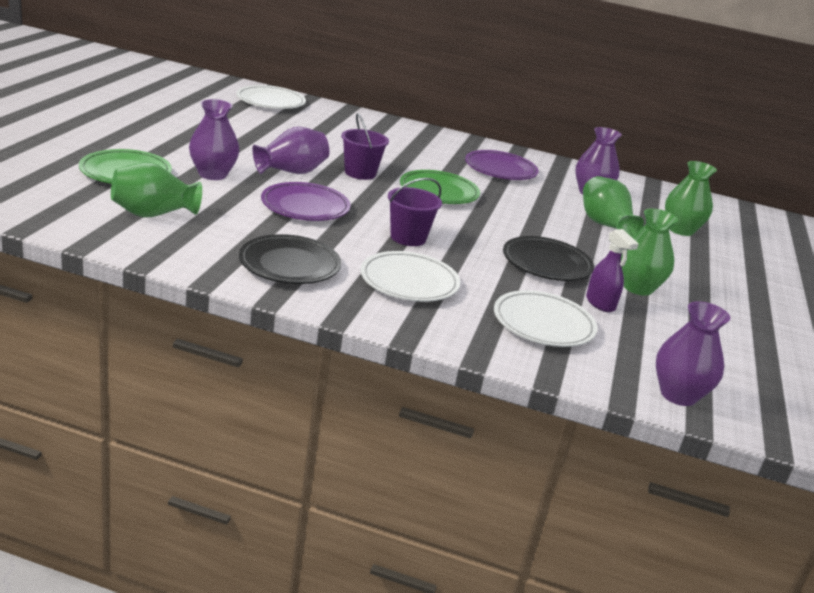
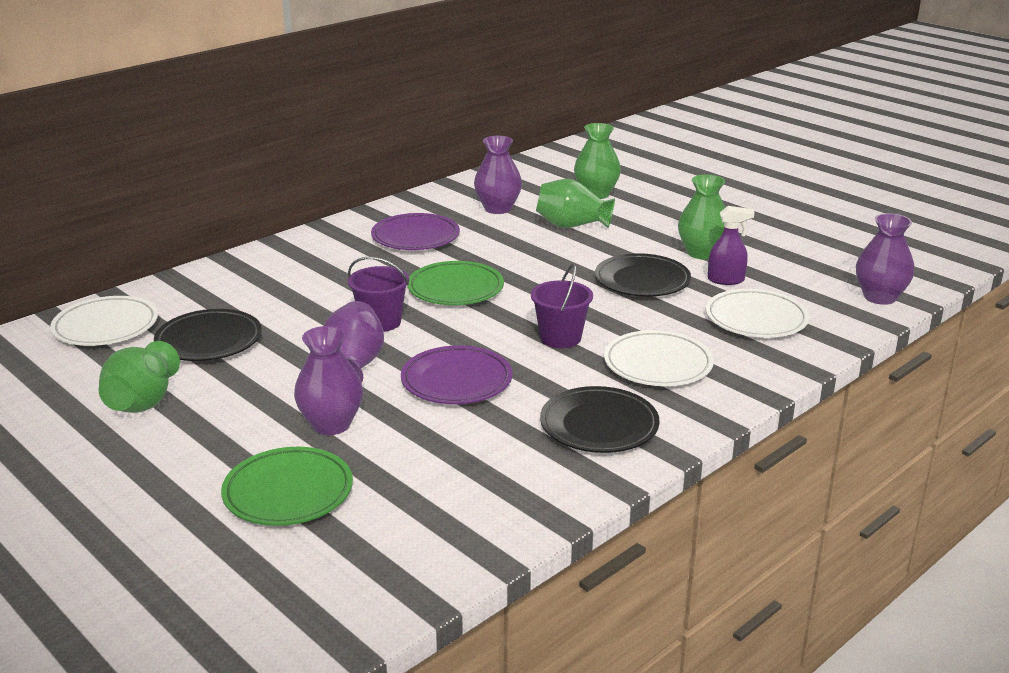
camera: 55 degrees left, 0 degrees up
green vase [111,162,202,217] -> green vase moved to [99,341,180,413]
none -> black plate [154,309,262,361]

